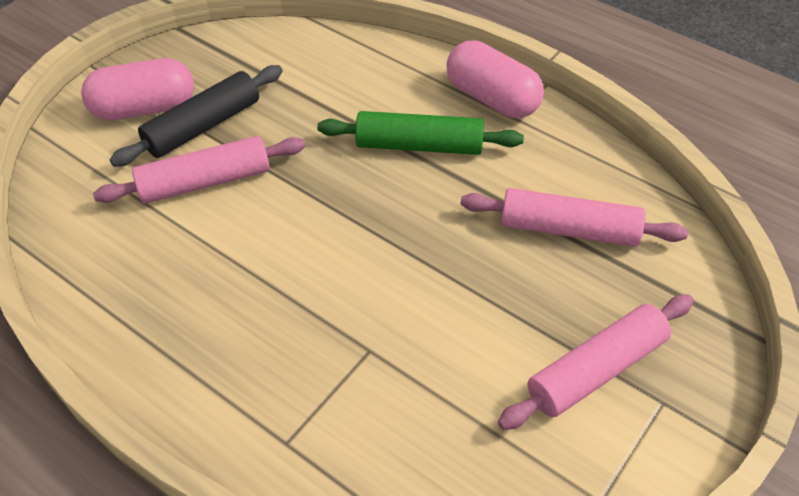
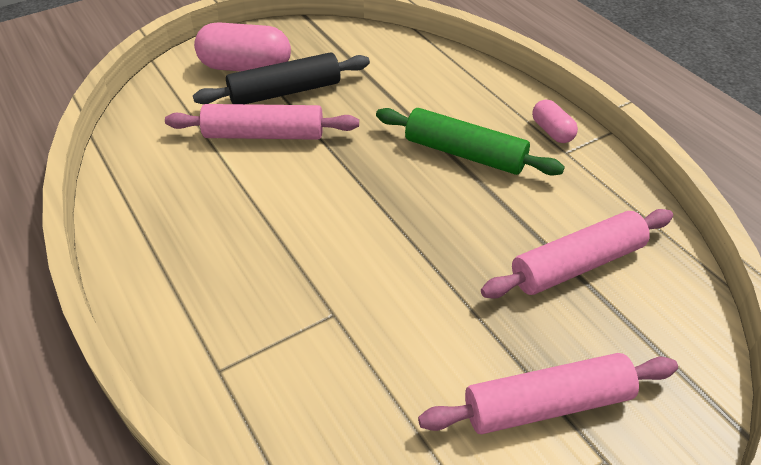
camera: 20 degrees right, 5 degrees down
pink capsule [446,40,544,118] -> pink capsule [532,99,578,143], size x0.53
pink rolling pin [461,188,688,247] -> pink rolling pin turned 60 degrees counterclockwise [481,209,673,299]

